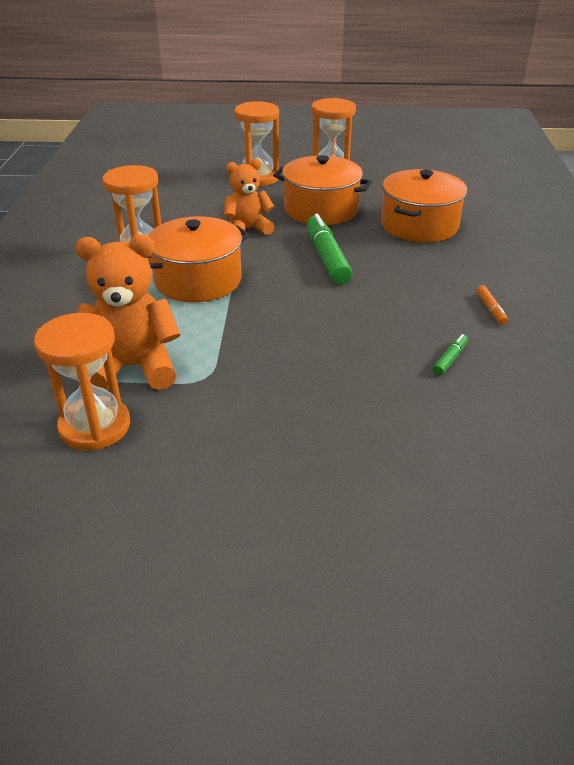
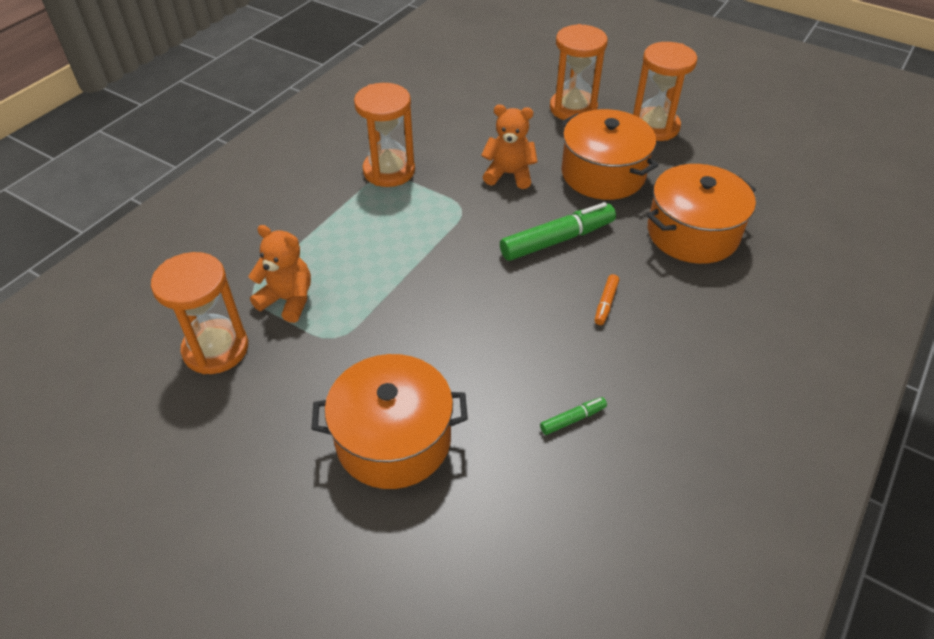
camera: 30 degrees right, 10 degrees up
orange teddy bear [75,234,181,390] -> orange teddy bear [249,225,311,323], size x0.65
orange pot [147,216,250,302] -> orange pot moved to [311,354,468,489]
green marker [307,214,352,284] -> green marker turned 45 degrees clockwise [500,202,616,261]
orange marker [476,285,508,325] -> orange marker moved to [595,274,619,325]

